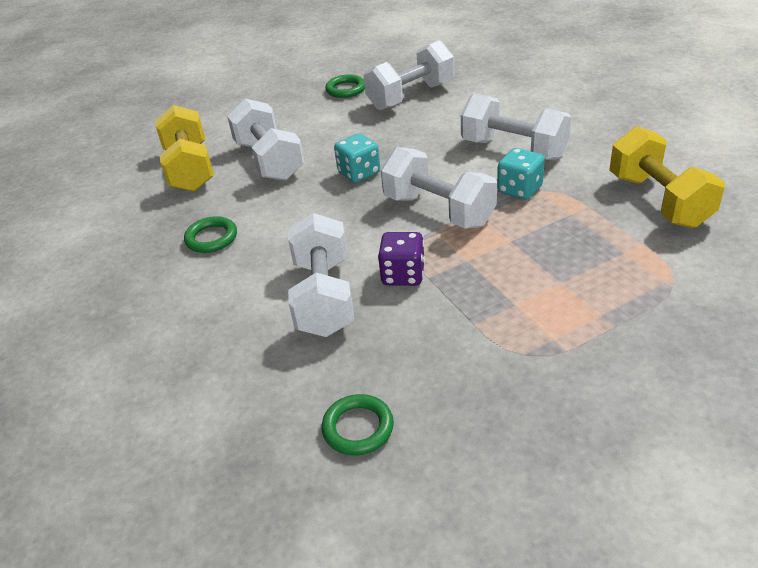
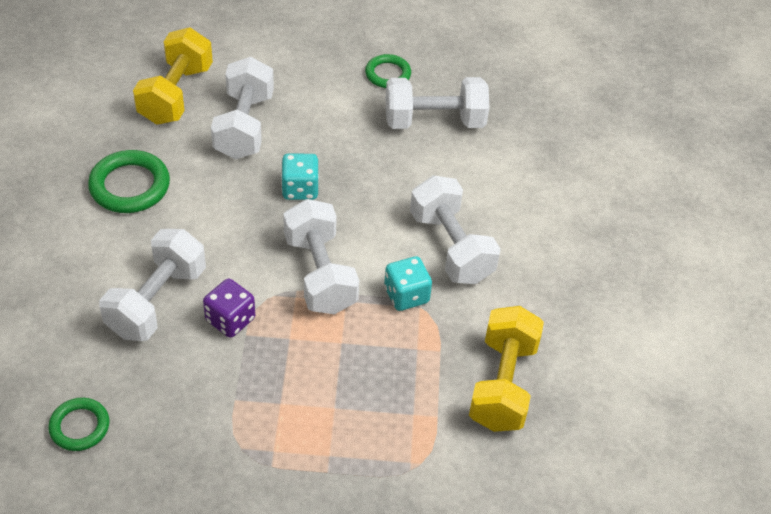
camera: 25 degrees right, 10 degrees up
green ring [184,216,237,253] -> green ring [88,150,170,213], size x1.58

